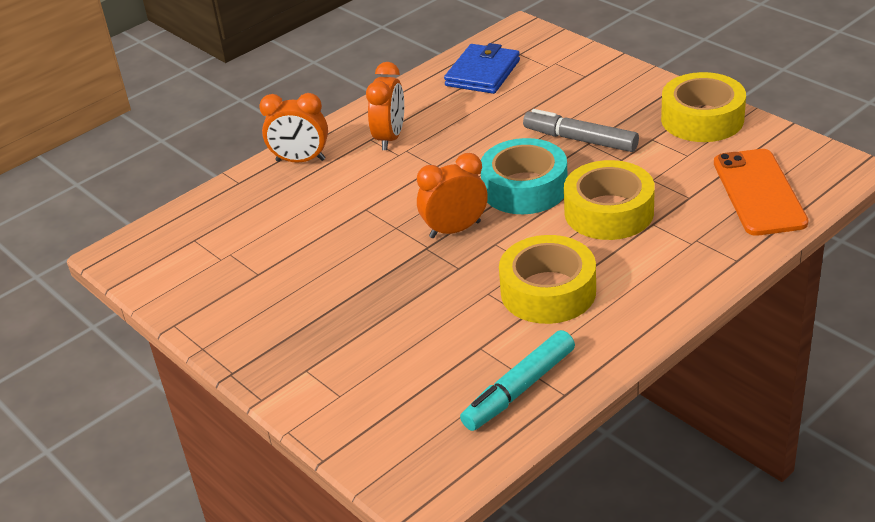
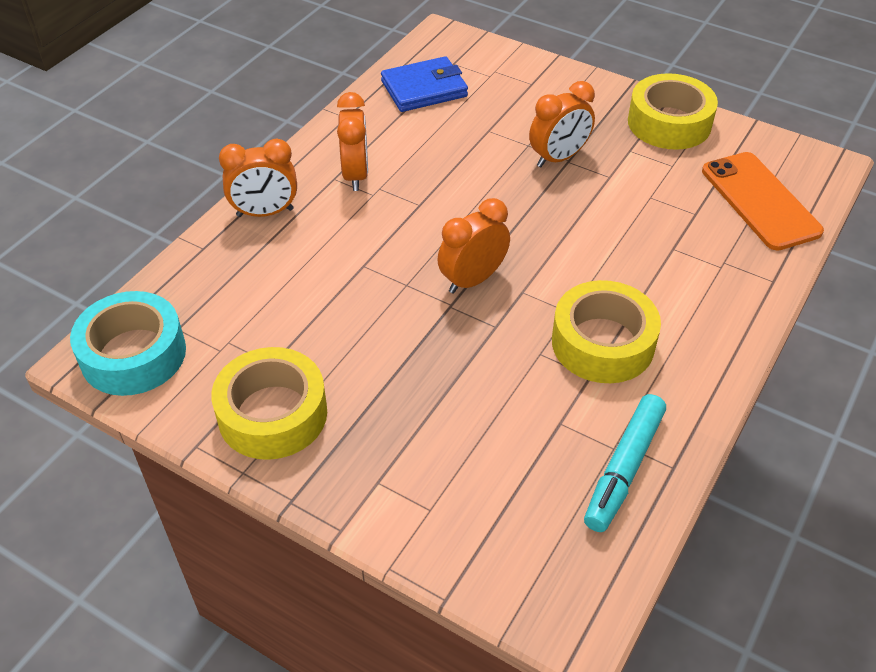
camera: 20 degrees left, 10 degrees up
blue wallet [444,43,520,94] -> blue wallet turned 60 degrees clockwise [381,56,468,112]
turquoise tape [481,138,568,214] -> turquoise tape moved to [70,291,186,396]
grey marker [523,109,639,152] -> orange clock [529,81,595,167]
yellow tape [564,160,655,240] -> yellow tape moved to [211,347,327,460]

